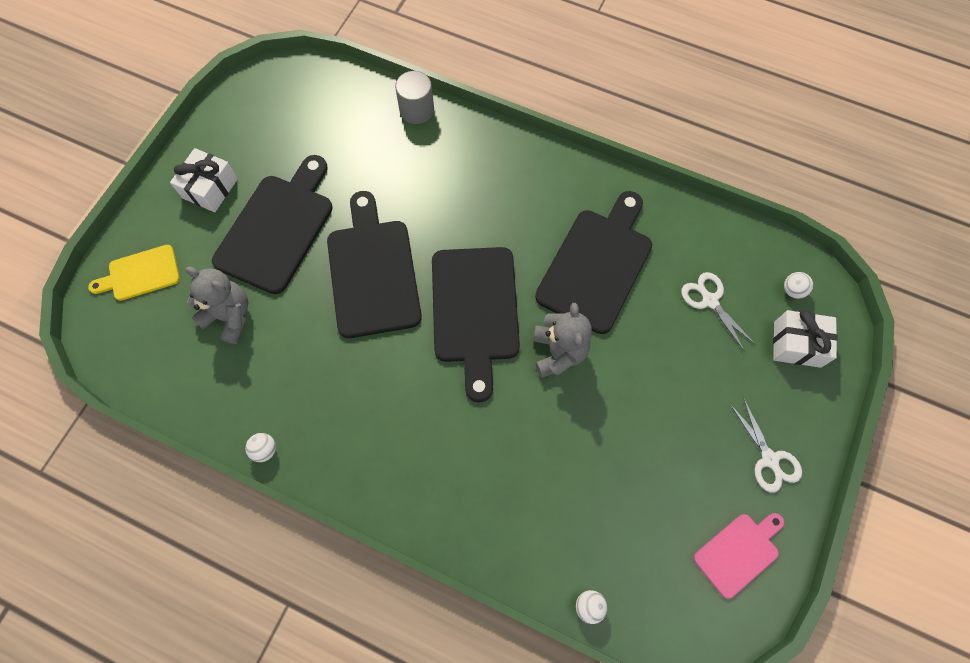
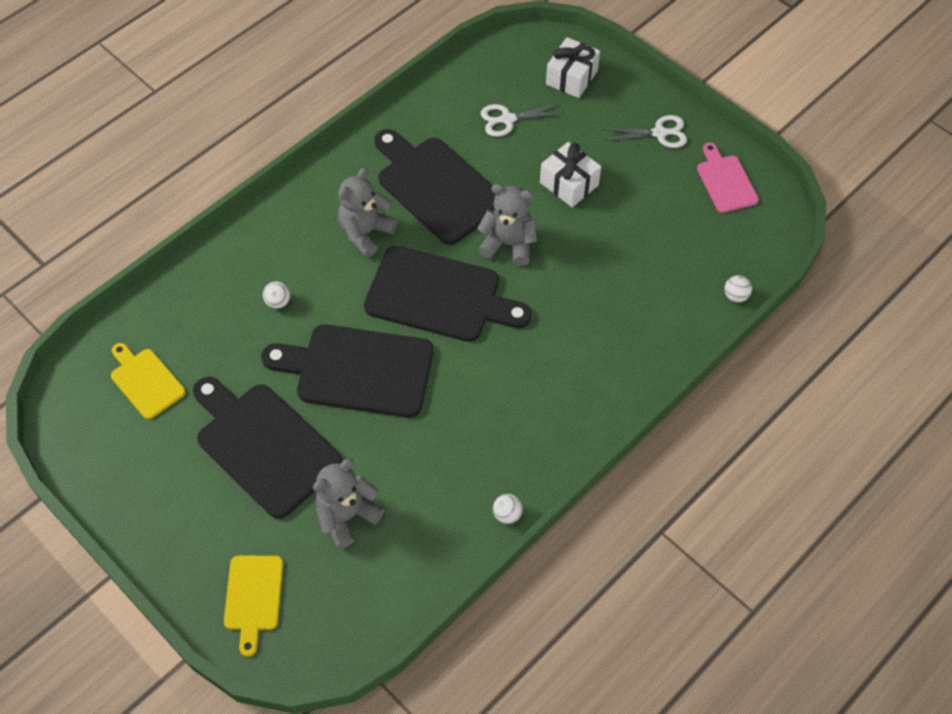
camera: 70 degrees left, 10 degrees down
white gift [170,148,238,212] -> white gift moved to [540,142,601,207]
grey cylinder [395,71,434,124] -> none
white ball [784,272,813,299] -> white ball moved to [263,282,290,309]
none -> yellow cutting board [111,343,186,419]
none -> grey teddy bear [338,168,398,257]

